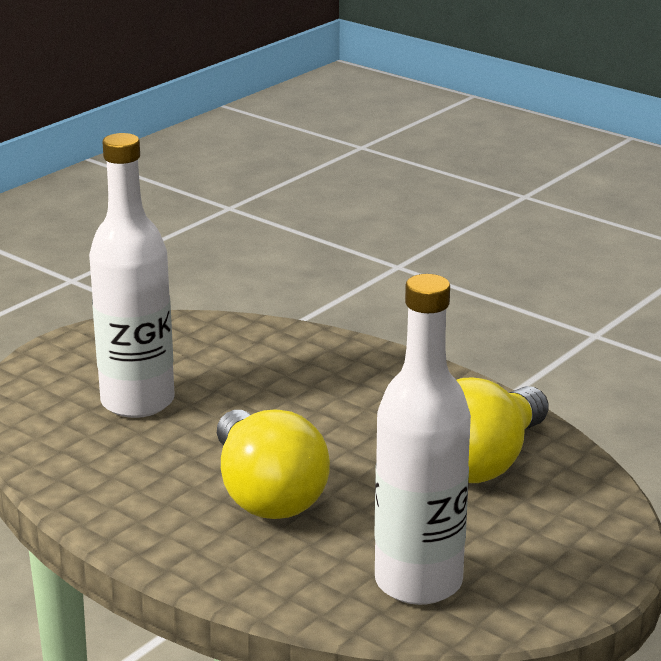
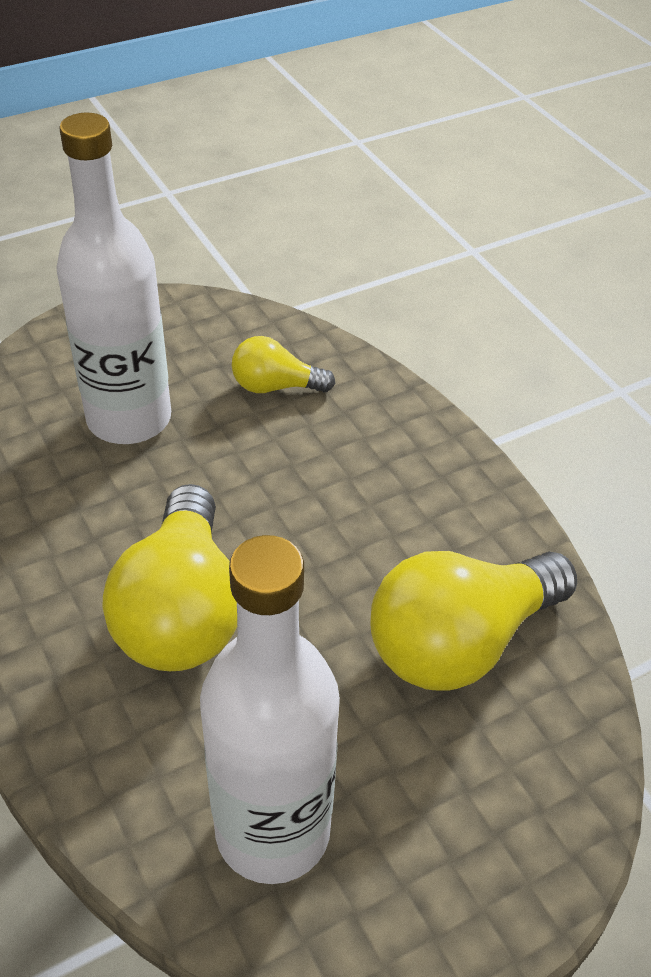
camera: 20 degrees right, 20 degrees up
none -> yellow light bulb [232,336,335,393]

